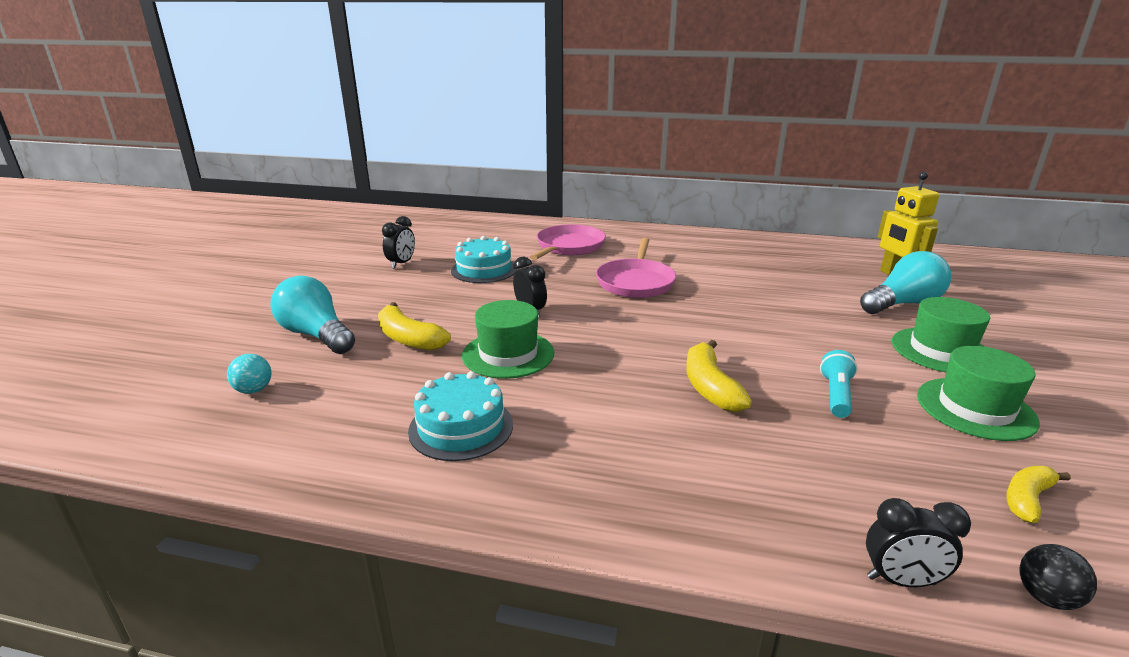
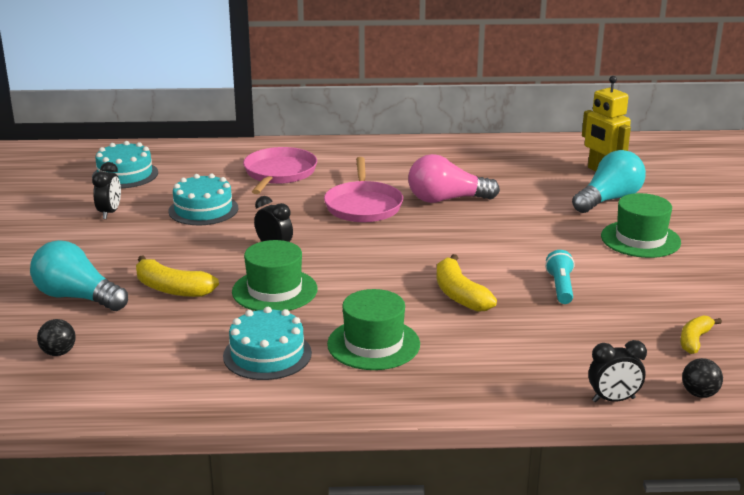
camera: 15 degrees left, 0 degrees up
turquoise ball [227,354,271,394] -> black ball [37,319,76,356]
green hat [917,346,1040,441] -> green hat moved to [327,289,420,370]
none -> turquoise cake [92,141,158,188]
none -> pink light bulb [408,154,500,203]

